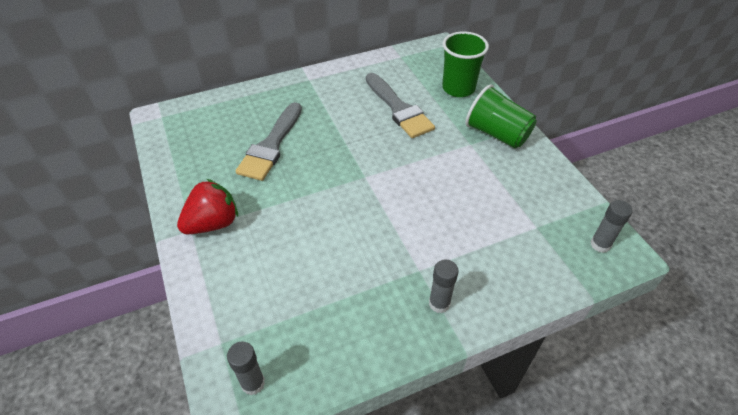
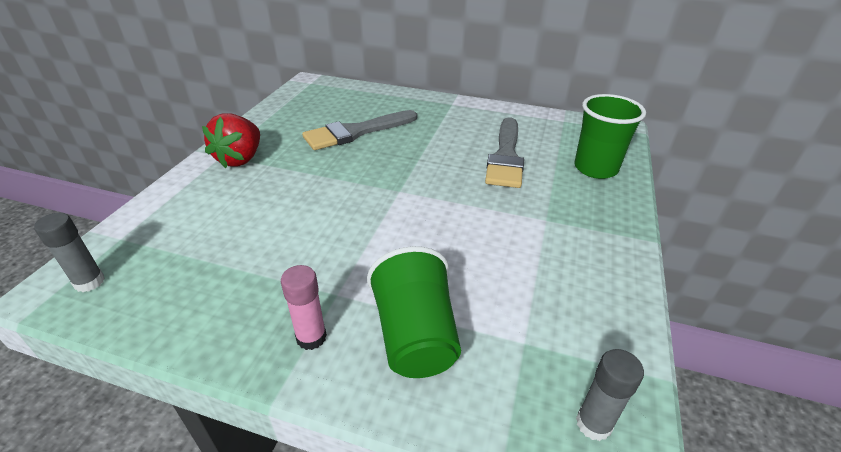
camera: 40 degrees right, 10 degrees down
red strawberry [177,179,238,234] -> red strawberry turned 105 degrees clockwise [202,113,260,168]
grey glue stick [429,259,459,313] -> pink glue stick [281,265,327,350]
green cup [465,84,537,149] -> green cup moved to [367,246,461,378]

